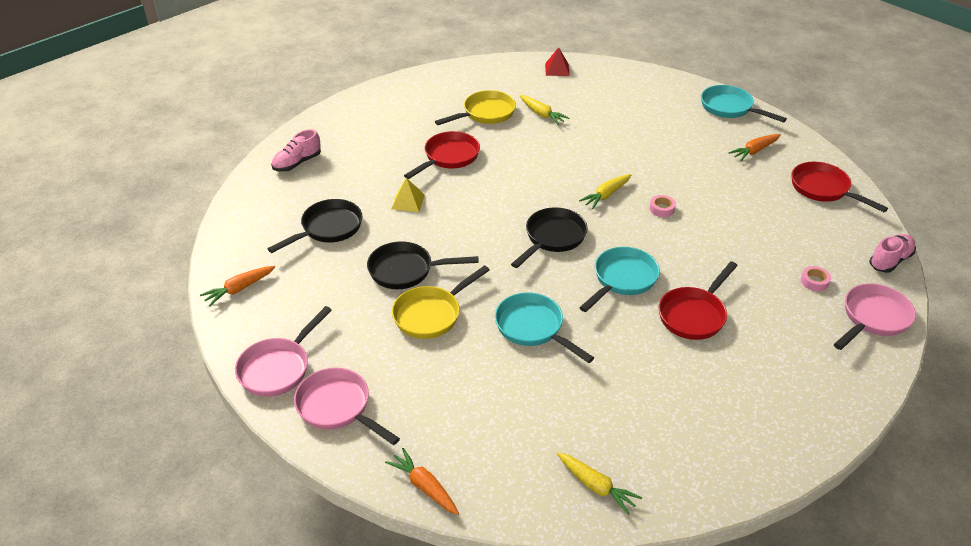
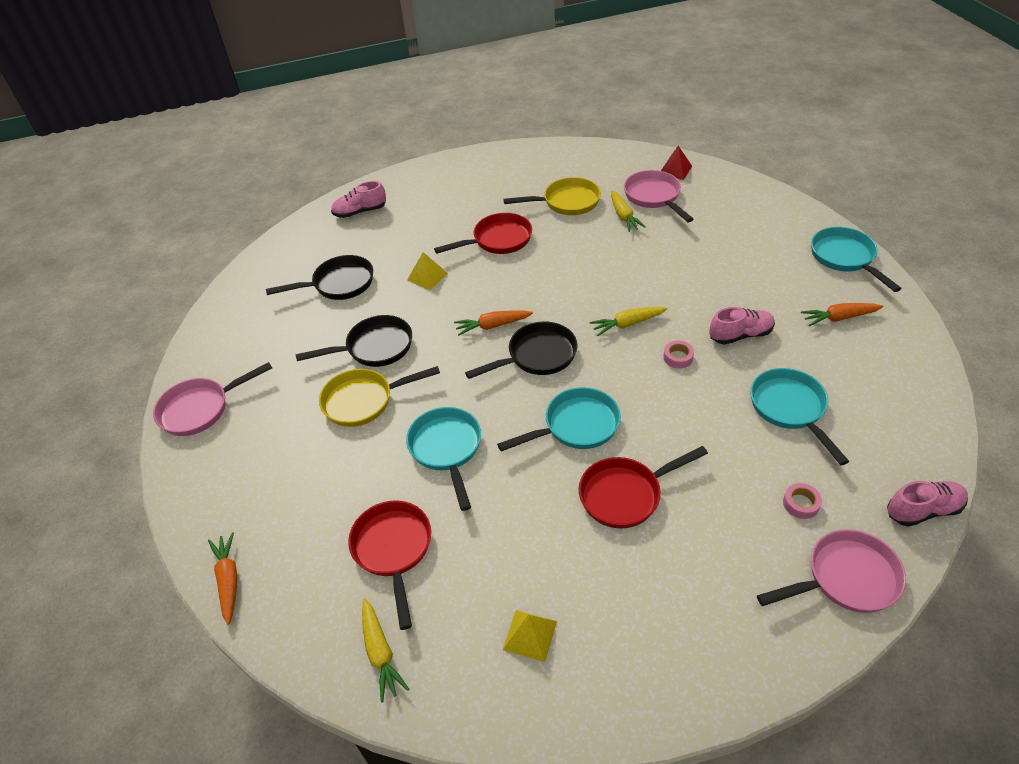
camera: 30 degrees right, 5 degrees up
orange carrot [200,266,275,306] -> orange carrot moved to [454,310,533,336]
pink pan [294,368,400,445] -> pink pan moved to [624,170,694,222]
black pan [367,241,478,289] -> black pan turned 135 degrees clockwise [295,315,412,367]
red pan [792,162,888,212] -> red pan moved to [348,500,431,630]
none -> yellow pyramid [503,610,557,662]
none -> pink shoe [709,307,775,345]
none -> turquoise pan [750,368,849,465]

